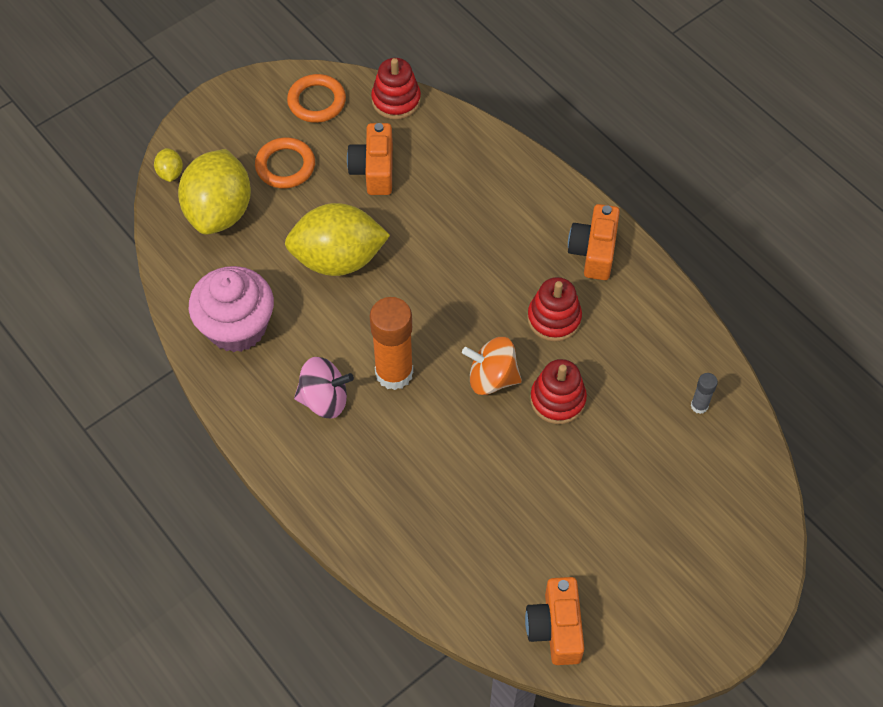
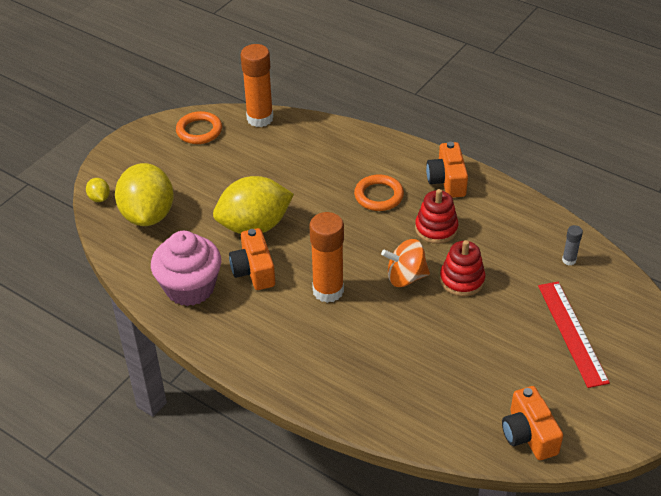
camera: 15 degrees left, 15 degrees down
orange ring [255,137,315,188] -> orange ring moved to [354,174,404,211]
pink spinning top [294,357,354,419] -> none
orange camera [347,123,393,195] -> orange camera moved to [229,228,275,290]
red stacking toy [371,58,421,119] -> orange glue stick [241,44,273,127]
none -> red ruler [538,282,610,388]

